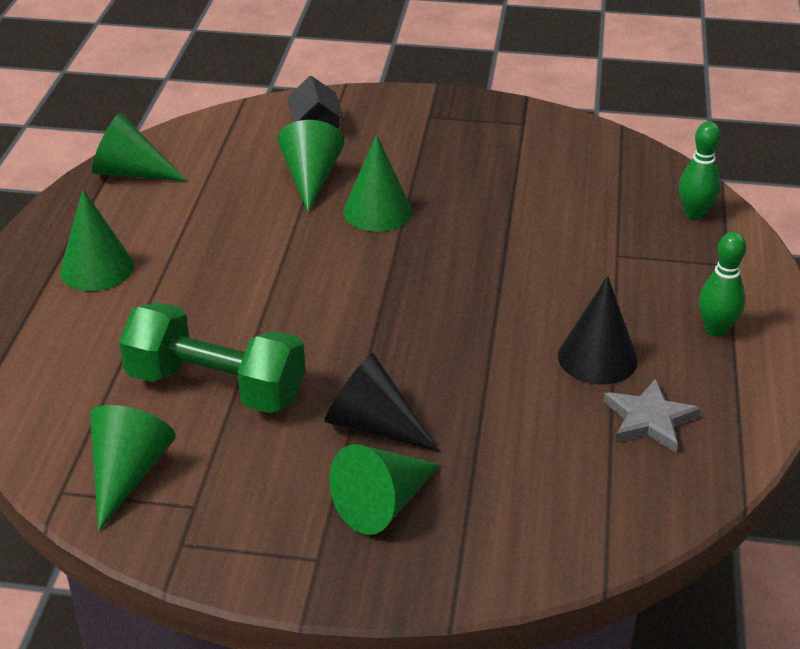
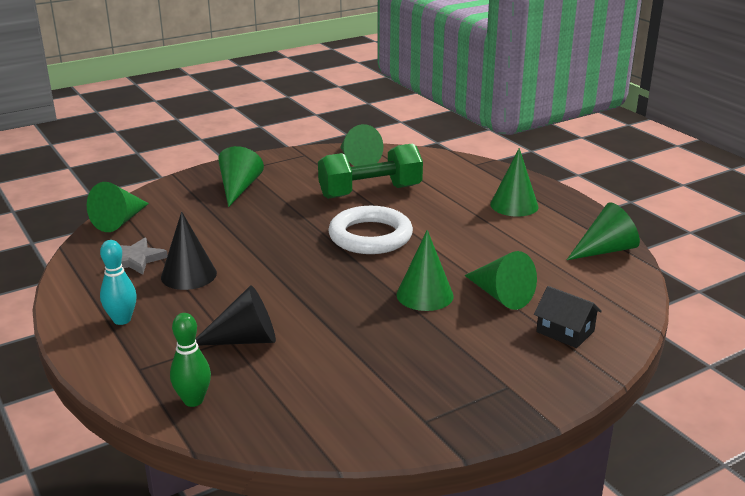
camera: 140 degrees right, 10 degrees down
black cone [324,353,440,452] -> black cone moved to [196,285,276,346]
green bowling pin [698,232,746,337] -> turquoise bowling pin [100,240,137,325]
none -> green cone [87,182,149,232]
none -> white ring [328,206,413,254]

